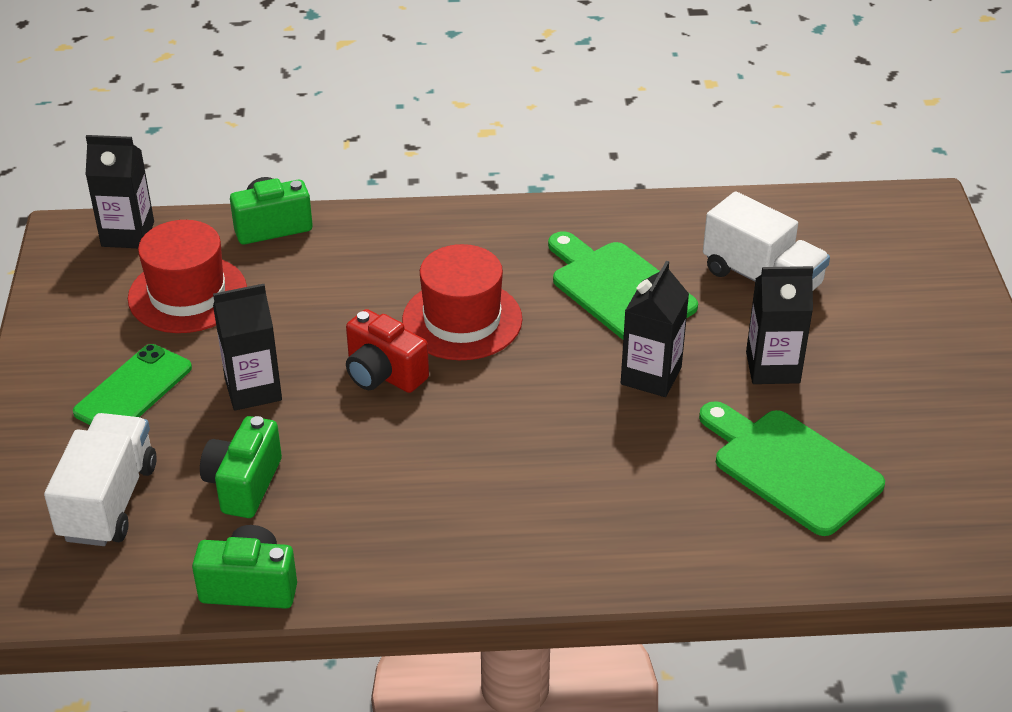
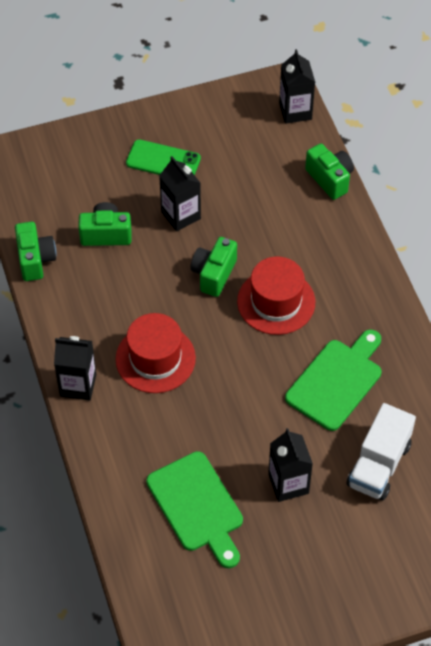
camera: 75 degrees right, 15 degrees up
white truck [44,413,157,546] -> none
red hat [128,220,247,333] -> red hat moved to [116,313,196,393]
red camera [346,309,429,393] -> green camera [191,237,237,297]
black carton [621,261,689,397] -> black carton moved to [54,336,96,400]
green cutting board [699,401,885,536] -> green cutting board turned 120 degrees clockwise [146,451,243,568]

